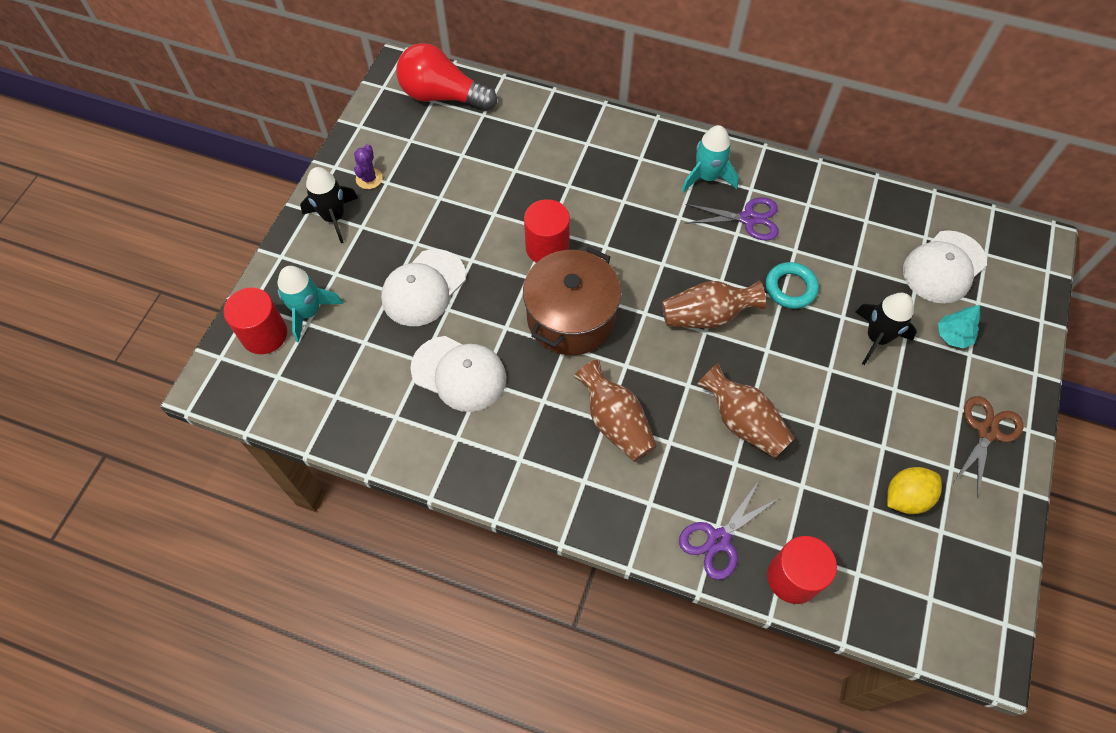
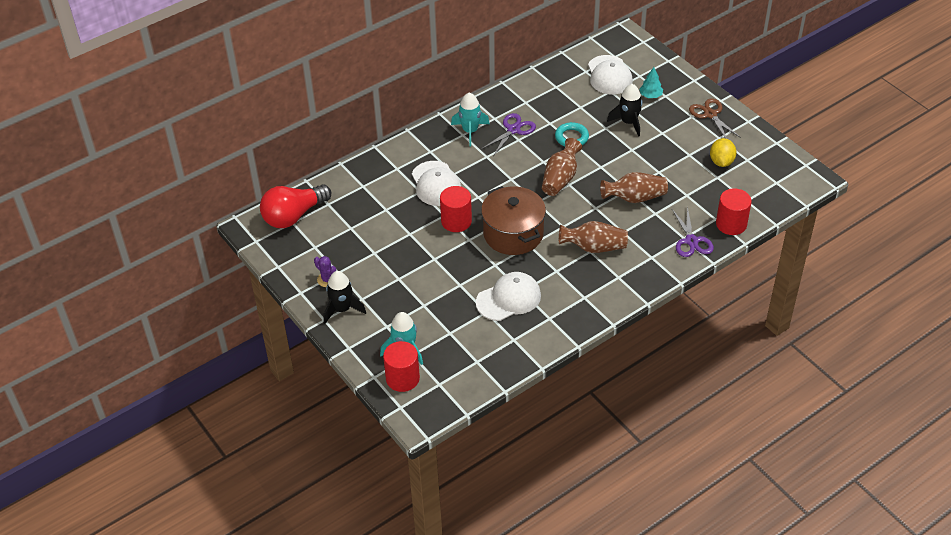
camera: 55 degrees left, 15 degrees down
white cap [381,249,466,326] -> white cap moved to [412,161,461,206]

